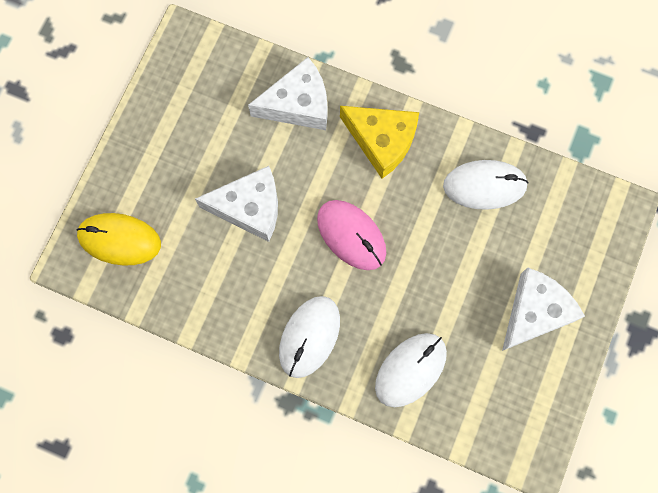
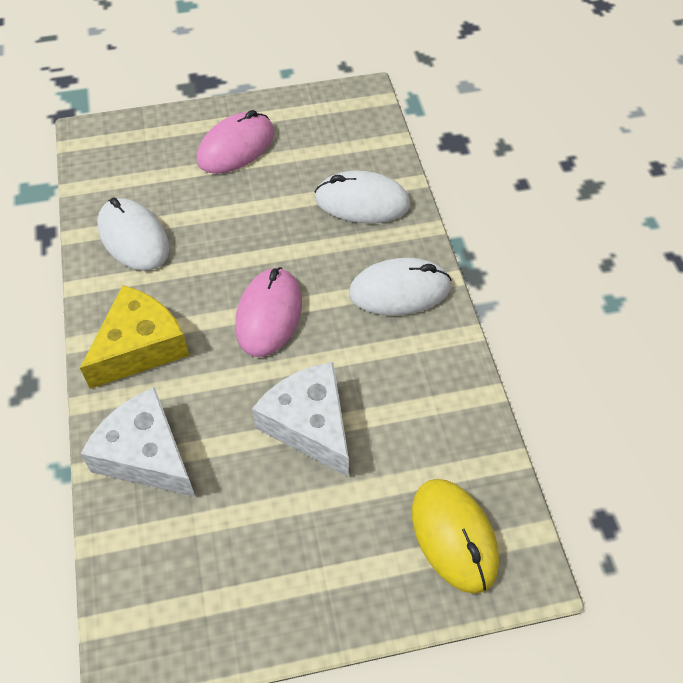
camera: 125 degrees left, 20 degrees down
yellow cheese [340,106,419,178] -> yellow cheese turned 45 degrees clockwise [80,285,190,389]
white cheese [502,267,585,351] -> pink mouse [197,110,274,174]

